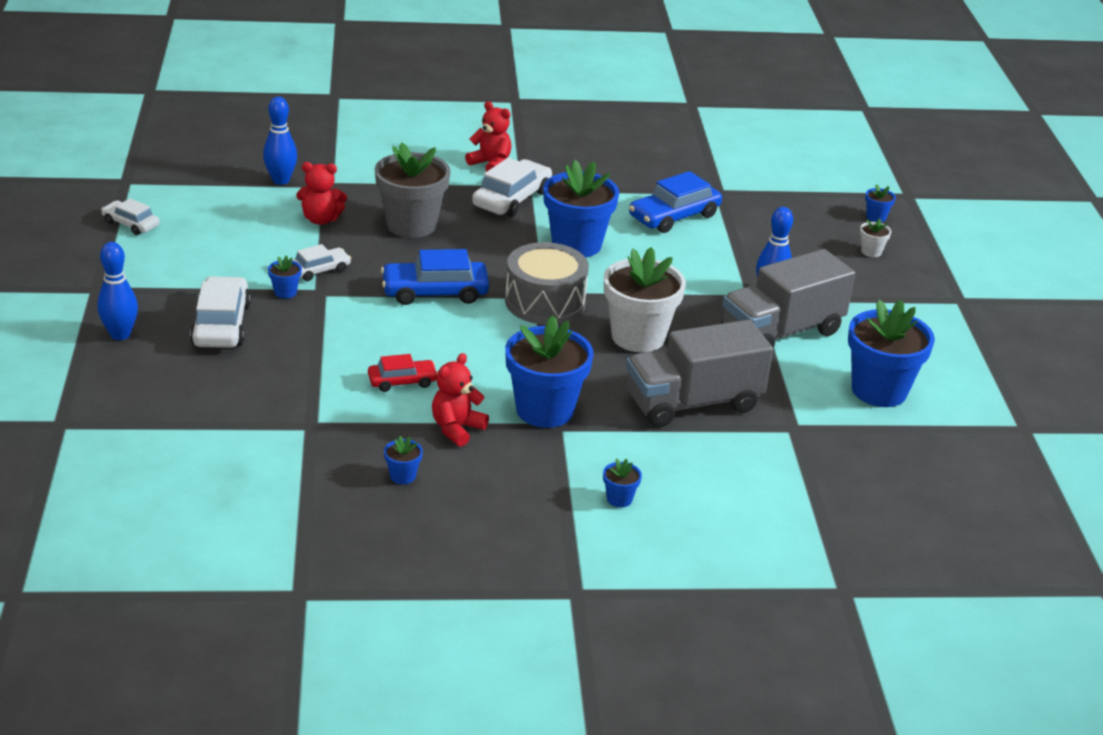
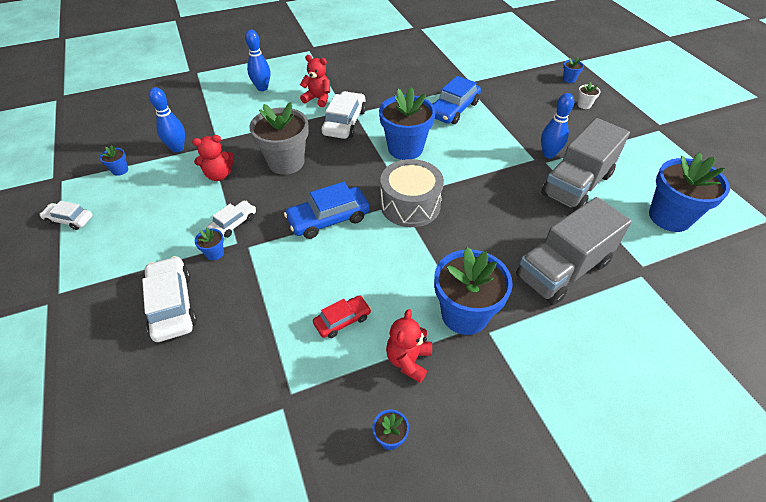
camera: 15 degrees left, 15 degrees up
blue bowling pin [97,242,138,340] -> blue bowling pin moved to [245,30,270,91]
blue flower pot [603,459,642,507] -> blue flower pot moved to [100,146,128,176]
white flower pot [604,247,686,352] -> none

